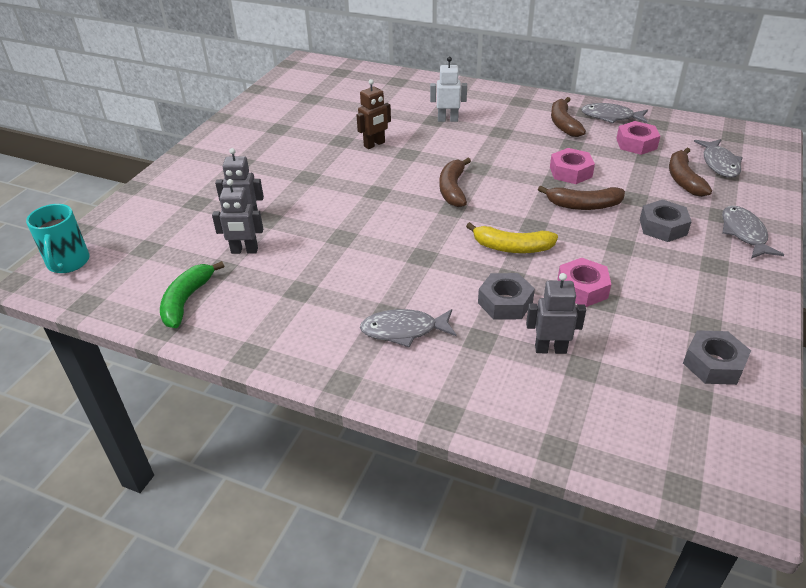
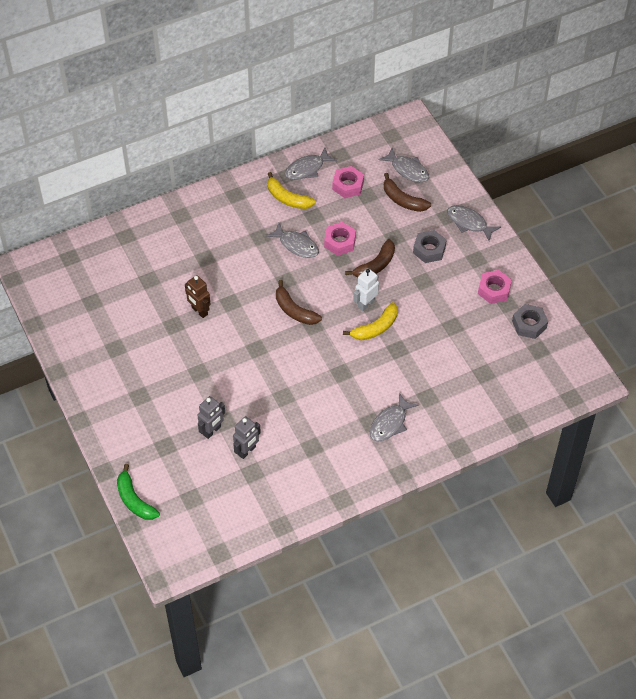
camera: 50 degrees left, 15 degrees up
turquoise mug [26,204,90,273] -> none
green banana [160,261,224,328] -> green banana moved to [117,464,160,520]
brown robot [357,79,391,149] -> brown robot turned 135 degrees clockwise [185,275,210,318]
white robot [430,57,467,122] -> white robot moved to [353,268,379,311]
grey nut [478,273,535,319] -> none
grey robot [526,273,586,354] -> none
brown banana [551,97,586,137] -> yellow banana [268,172,316,209]
pink nut [557,258,611,307] -> pink nut moved to [478,270,512,304]
none -> grey fish [266,223,319,258]

